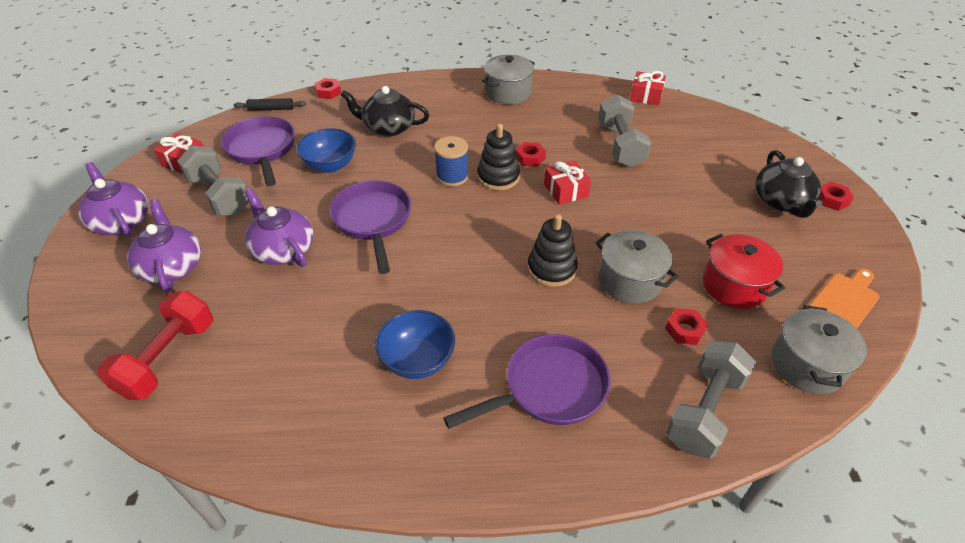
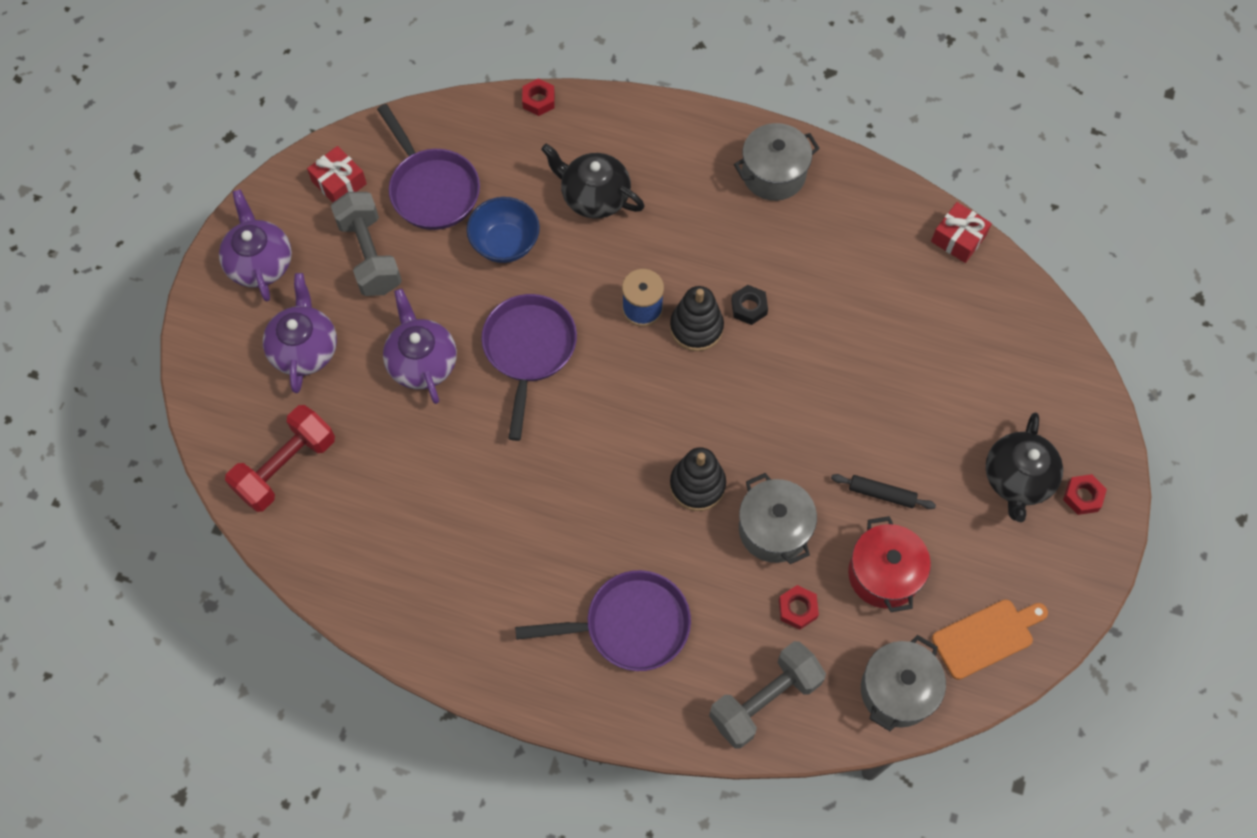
camera: 20 degrees right, 20 degrees up
purple pan [221,116,295,186] -> purple pan turned 150 degrees clockwise [377,104,480,230]
black rolling pin [234,98,306,111] -> black rolling pin moved to [831,474,936,509]
blue bowl [375,310,455,379] -> none
red nut [516,142,546,167] -> black nut [731,285,768,325]
red gift [544,161,591,205] -> none
grey dumbbell [598,94,651,167] -> none

